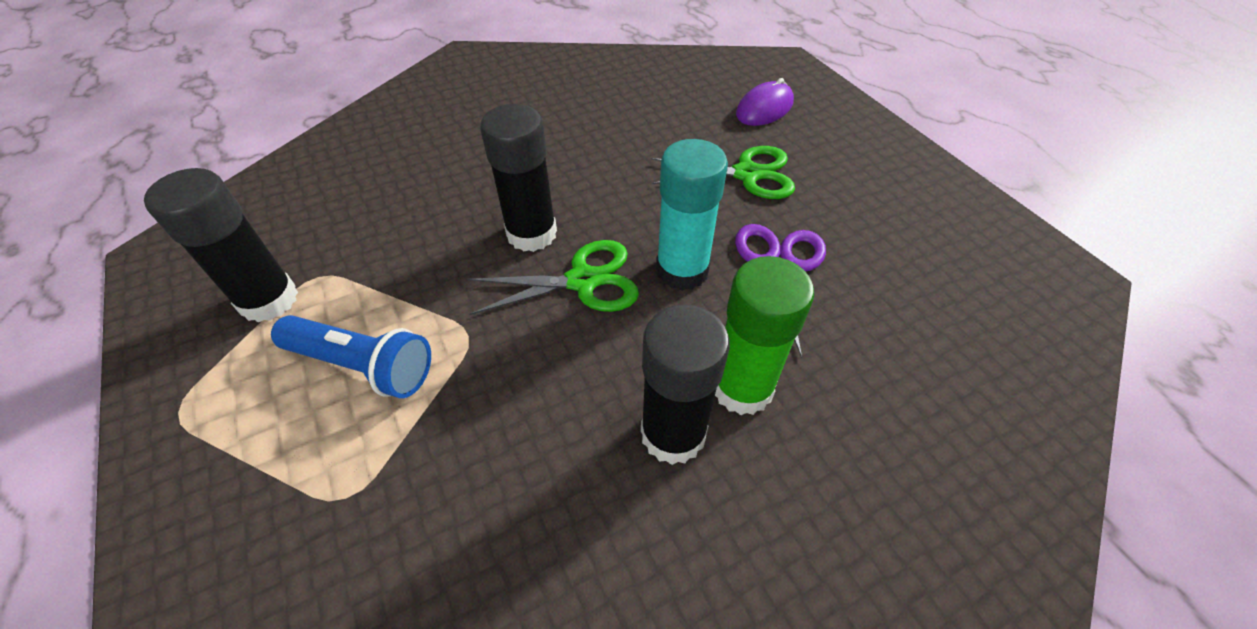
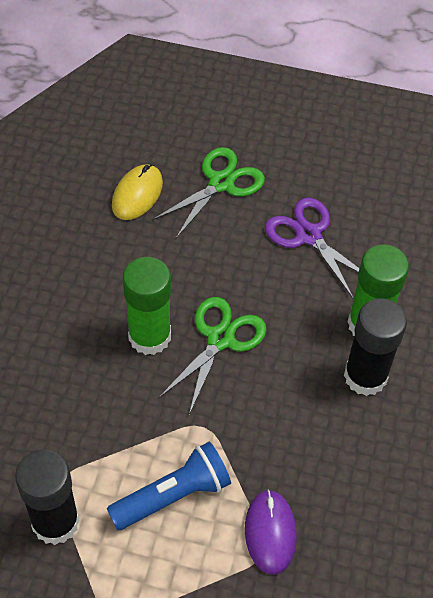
camera: 50 degrees left, 5 degrees up
black glue stick [480,104,557,252] -> green glue stick [123,257,171,355]
turquoise glue stick [656,139,728,291] -> none
purple mouse [736,78,794,126] -> purple mouse moved to [245,490,297,575]
none -> yellow mouse [112,164,163,220]

